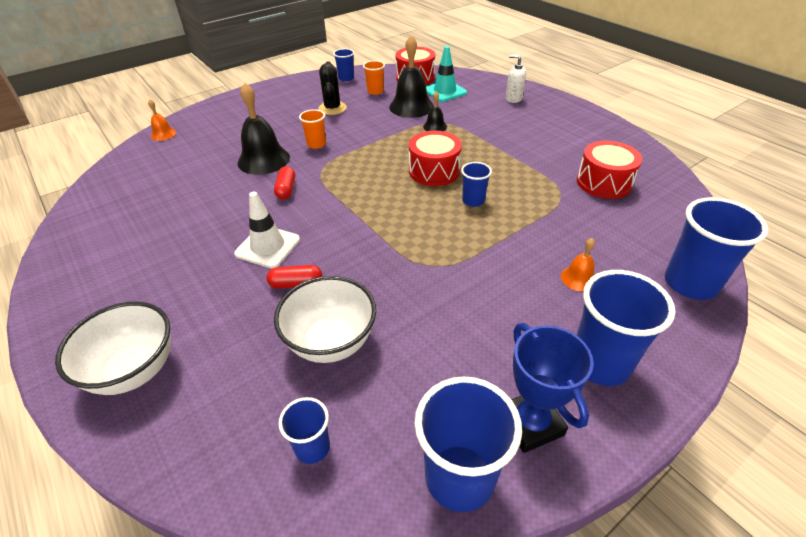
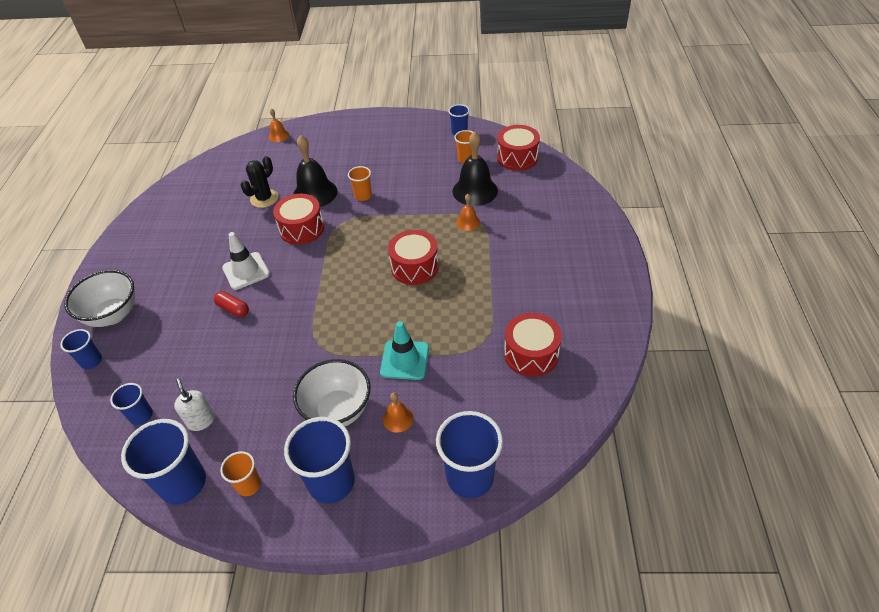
camera: 40 degrees right, 5 degrees up
red capsule [274,166,295,200] -> red drum [273,194,324,245]
white bowl [274,276,376,363] -> white bowl moved to [293,359,371,426]
black cactus [318,61,347,115] -> black cactus moved to [241,156,278,208]
black bell [423,91,447,131] -> orange bell [456,194,480,231]
turquoise traffic cone [426,46,467,102] -> turquoise traffic cone moved to [380,321,429,380]
blue cup [461,162,492,207] -> blue cup moved to [60,329,102,369]
white soap dispenser [506,55,527,103] -> white soap dispenser moved to [174,379,215,431]
blue trophy [511,323,594,453] -> orange cup [220,451,261,496]

